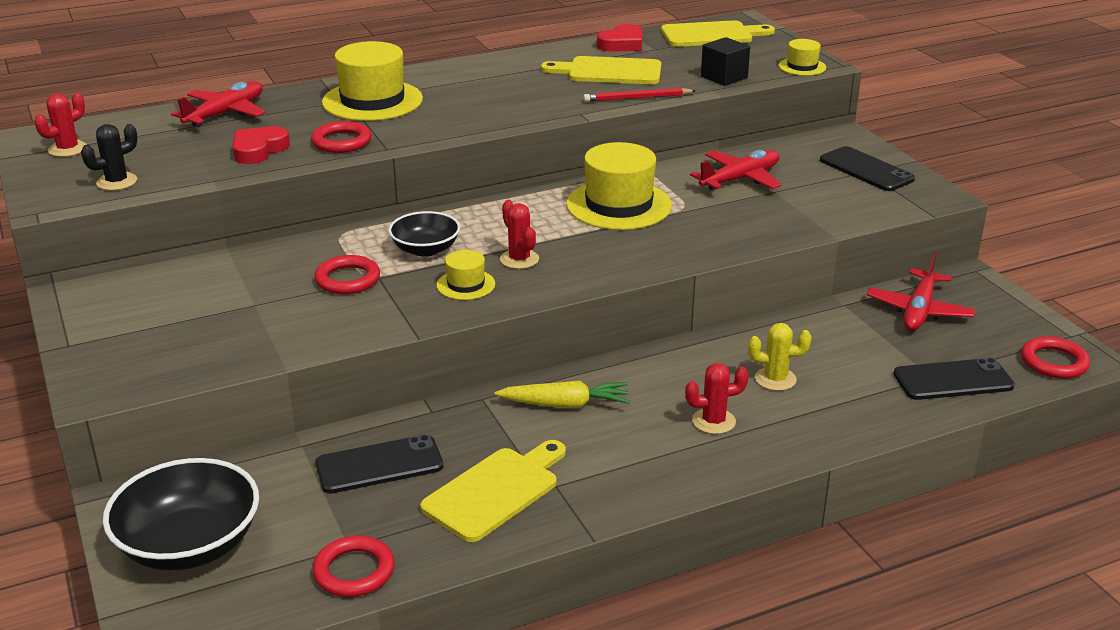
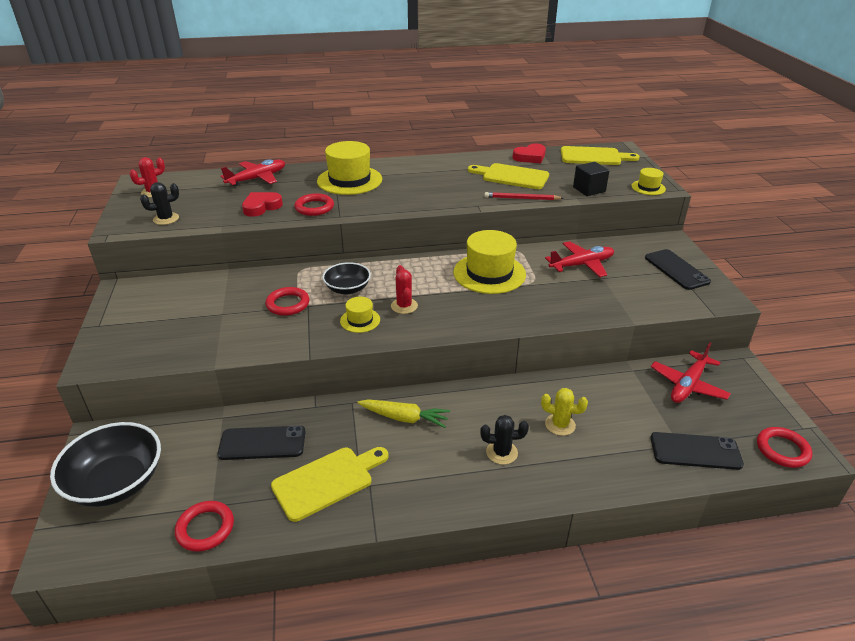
camera: 15 degrees right, 5 degrees up
red cactus [685,363,749,434] -> black cactus [480,415,529,465]

